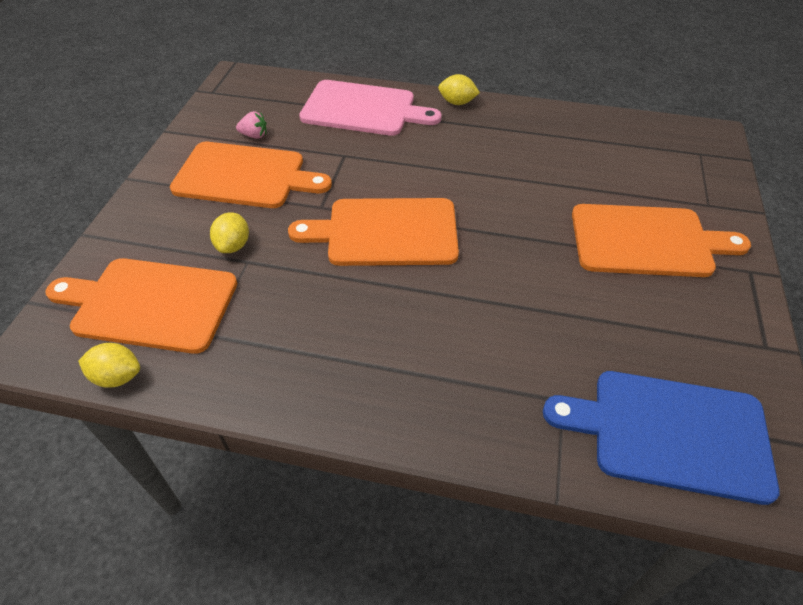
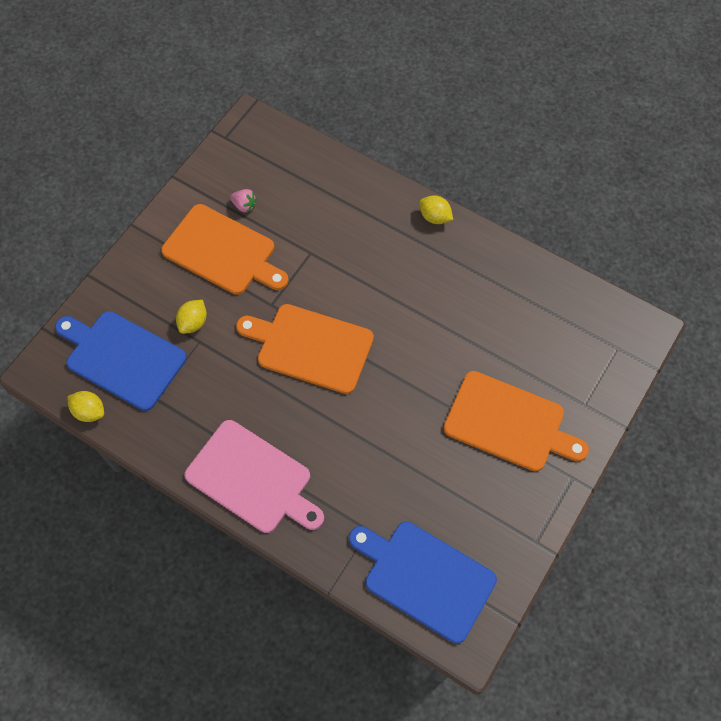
camera: 20 degrees right, 15 degrees up
orange cutting board [45,258,237,354] -> blue cutting board [55,311,187,411]
pink cutting board [299,80,441,136] -> pink cutting board moved to [185,420,324,533]

